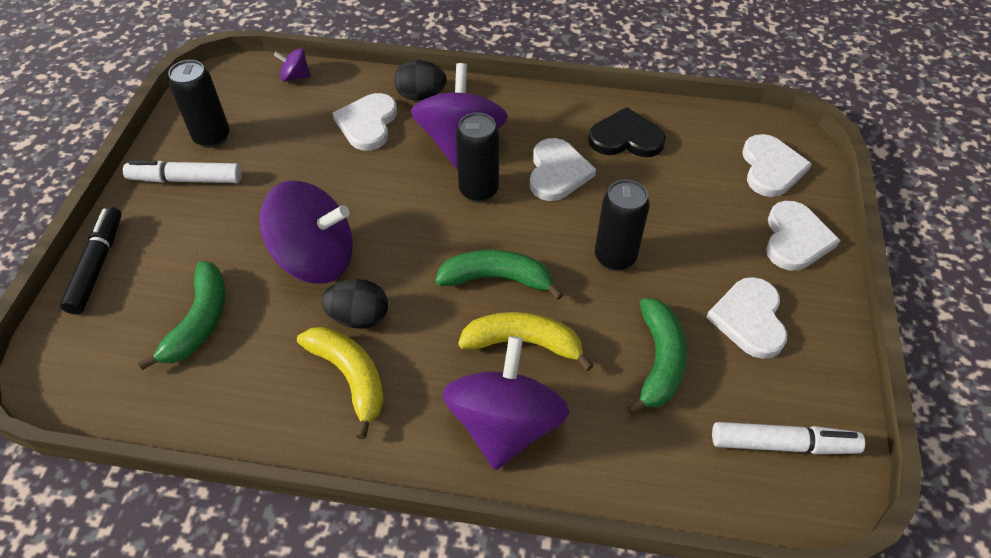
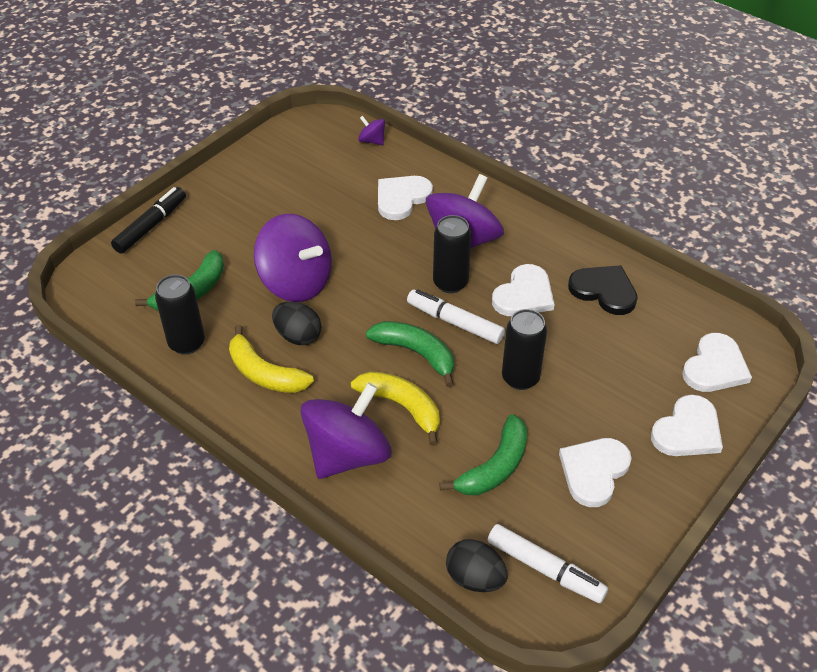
camera: 30 degrees right, 5 degrees down
white marker [123,160,242,183] -> white marker moved to [407,289,505,344]
black can [168,60,230,148] -> black can moved to [155,275,205,355]
yellow banana [297,327,384,439] -> yellow banana turned 135 degrees clockwise [229,325,314,393]
black egg [394,60,447,100] -> black egg moved to [446,539,507,592]

